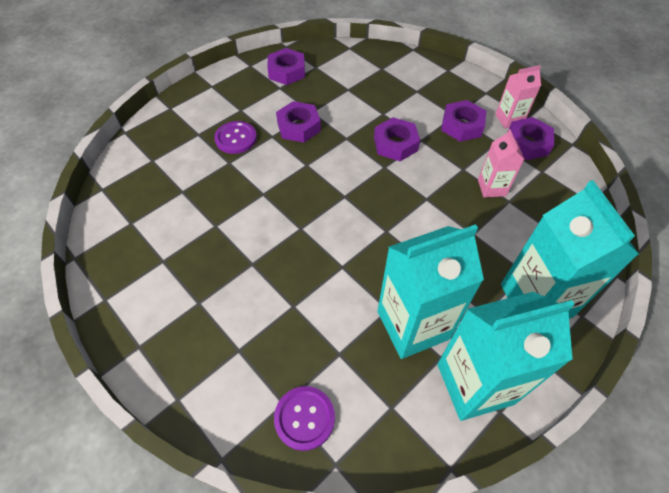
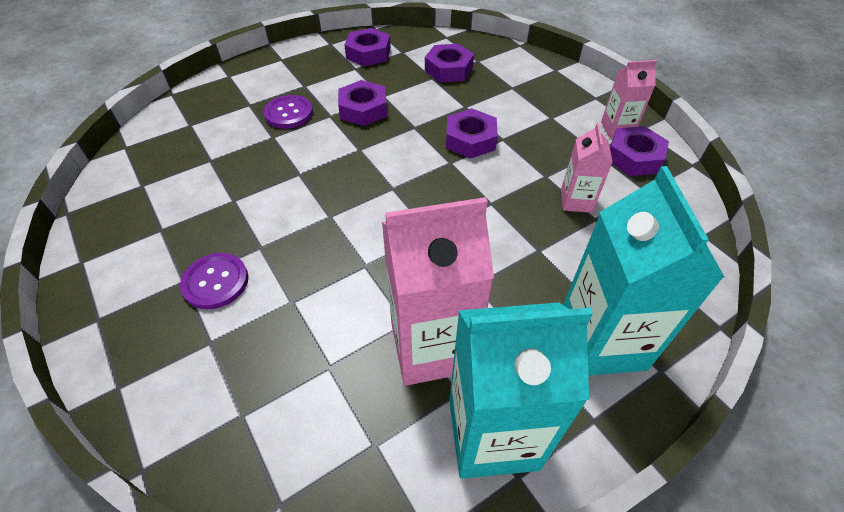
camera: 10 degrees right, 5 degrees down
purple button [274,386,335,451] -> purple button moved to [180,253,248,309]
turquoise carton [377,224,484,359] -> pink carton [382,197,494,386]
purple nut [441,100,486,142] -> purple nut moved to [425,44,474,82]

